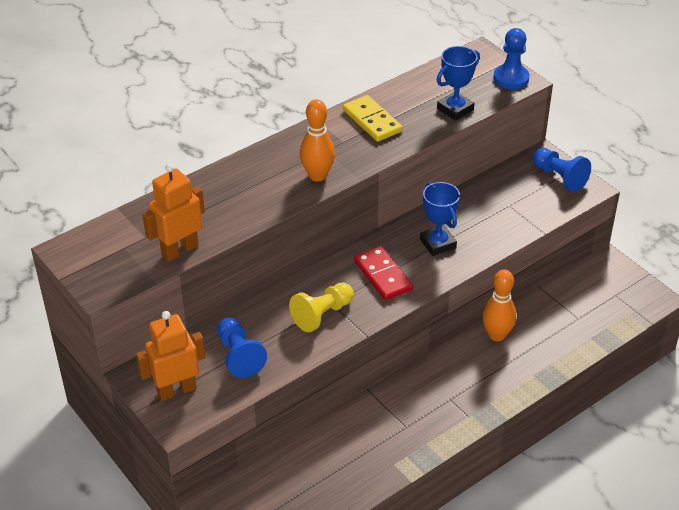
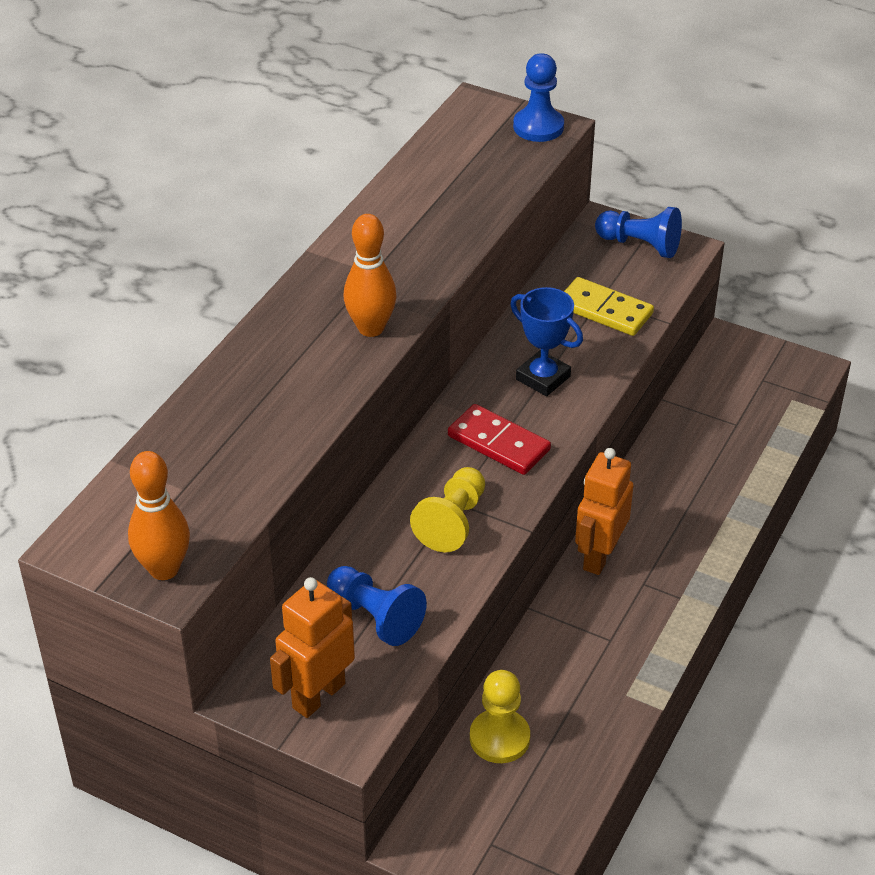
camera: 25 degrees left, 0 degrees up
orange robot [142,164,205,262] -> orange robot moved to [575,448,633,575]
yellow domino [343,95,402,142] -> yellow domino moved to [564,277,654,336]
blue trophy [437,46,480,121] -> none
orange bowling pin [482,269,516,341] -> orange bowling pin moved to [128,451,190,580]
none -> yellow pawn [470,670,530,763]

